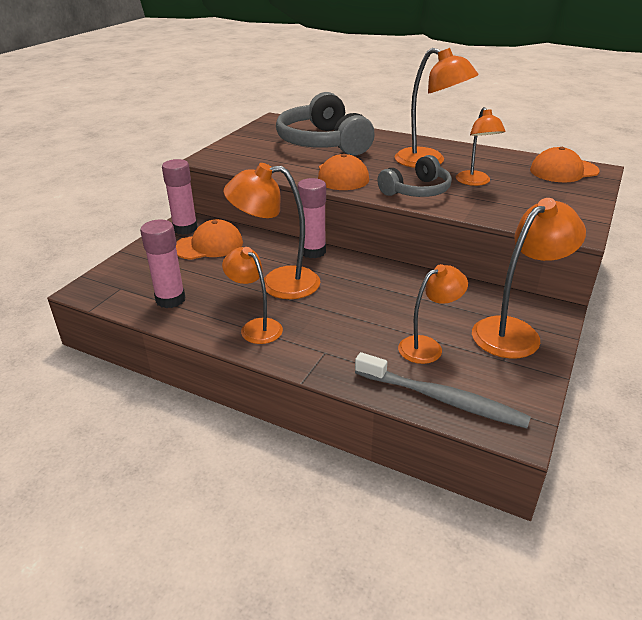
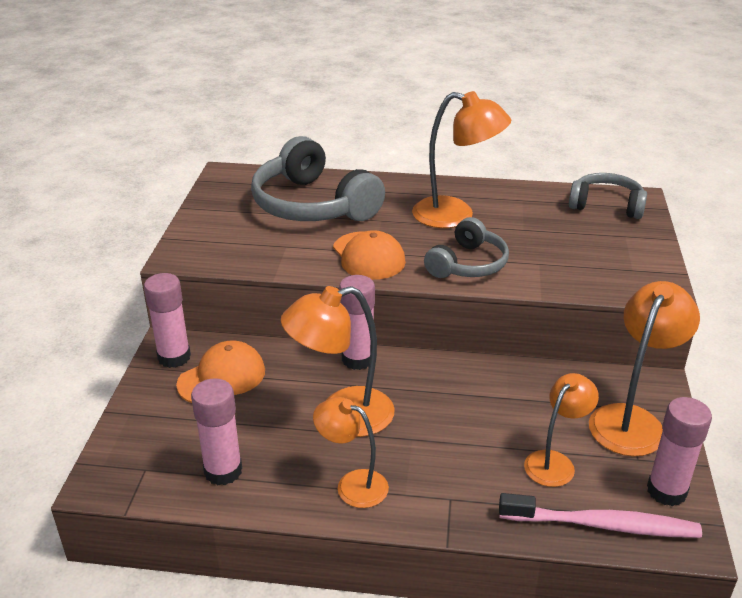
camera: 20 degrees left, 0 degrees up
grey toothbrush [355,352,531,428] -> pink toothbrush [499,493,702,538]
orange lamp [456,107,506,186] -> none
orange cap [530,147,600,182] -> grey headphones [569,173,647,219]
none -> pink glue stick [647,397,712,506]

